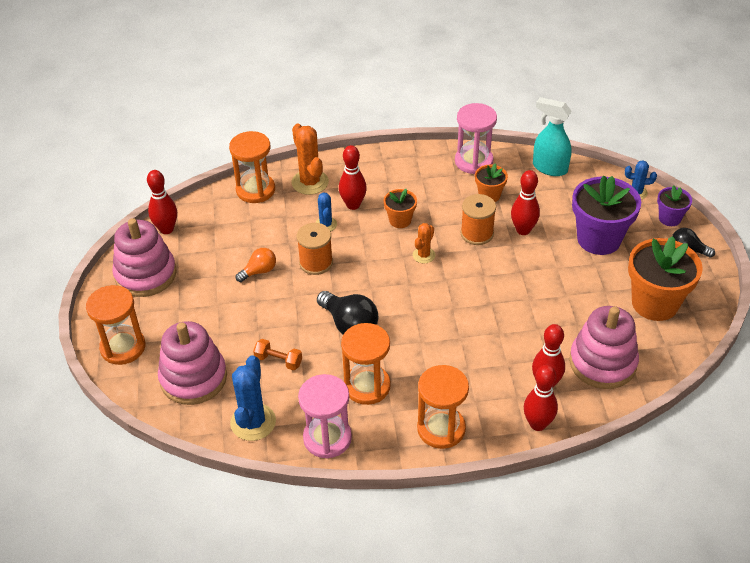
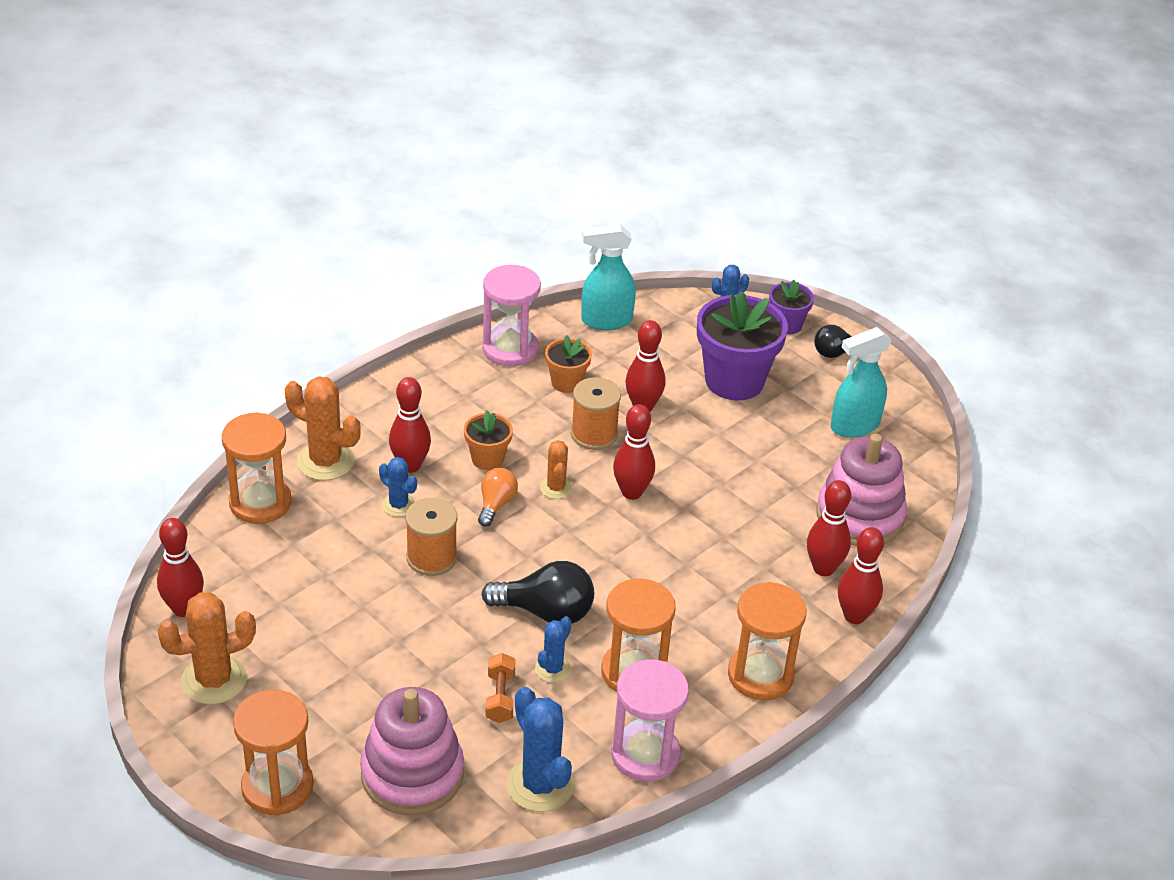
camera: 40 degrees left, 5 degrees down
pink stacking toy [112,218,177,297] -> orange cactus [157,592,256,705]
orange light bulb [236,248,276,282] -> orange light bulb moved to [478,468,518,527]
orange dumbbell [253,339,302,370] -> orange dumbbell turned 75 degrees counterclockwise [486,653,516,723]
orange flower pot [628,236,703,321] -> turquoise spray bottle [831,327,892,438]
none -> blue cactus [535,616,572,683]
none -> red bowling pin [613,404,655,500]

